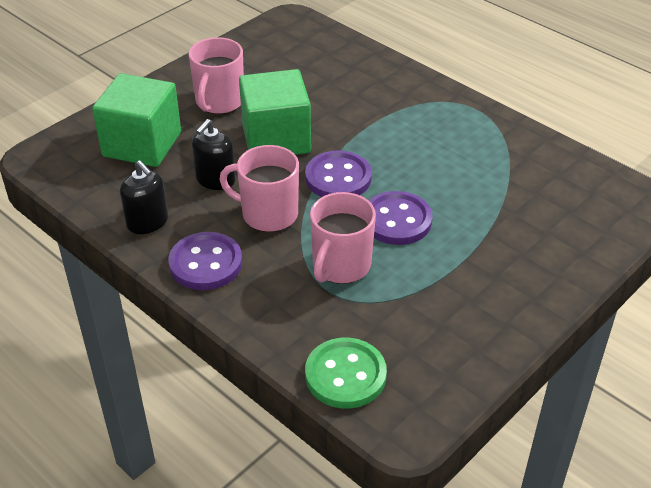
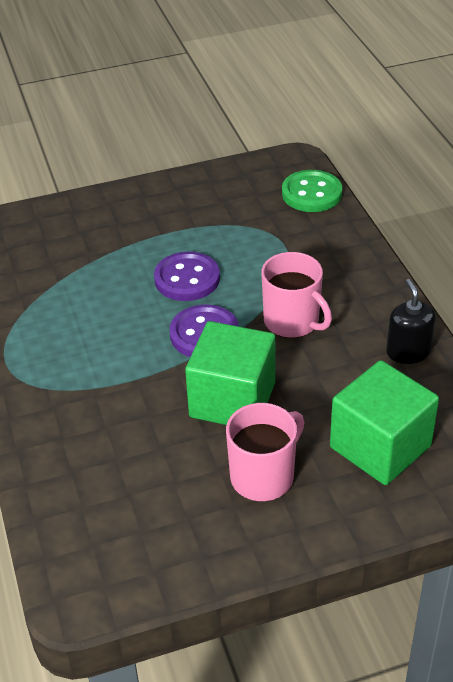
camera: 150 degrees left, 0 degrees up
purple button [168,232,242,290] -> none
black soap dispenser [192,119,236,190] -> none
pink mug [310,192,376,284] -> none

